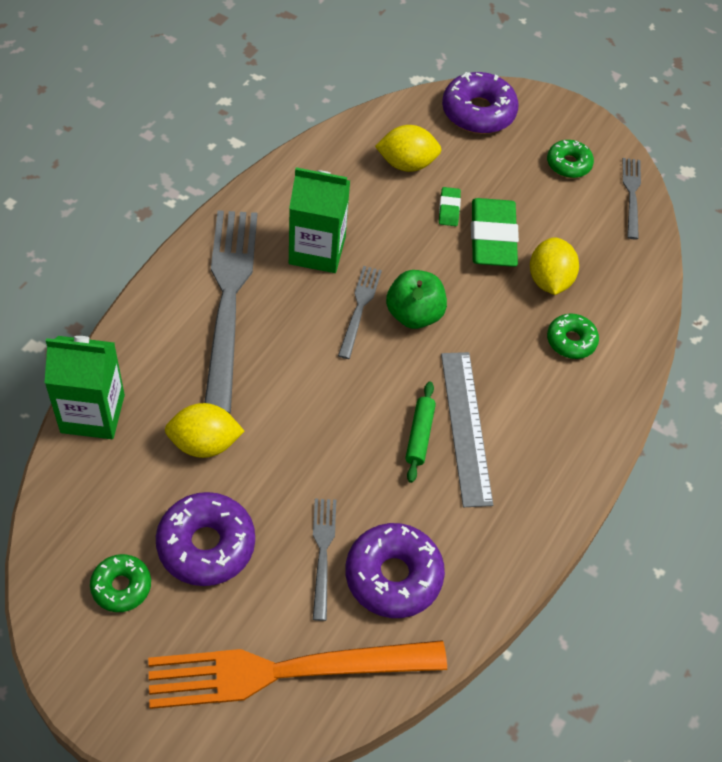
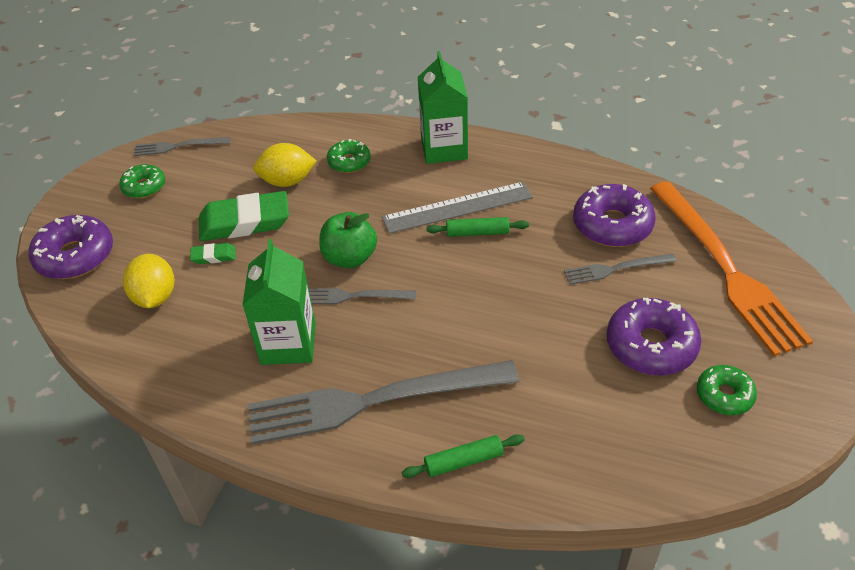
camera: 95 degrees left, 10 degrees down
green carton [45,336,125,439] -> green carton moved to [418,51,468,164]
yellow lemon [165,403,244,458] -> none
none -> green rolling pin [402,434,525,478]

